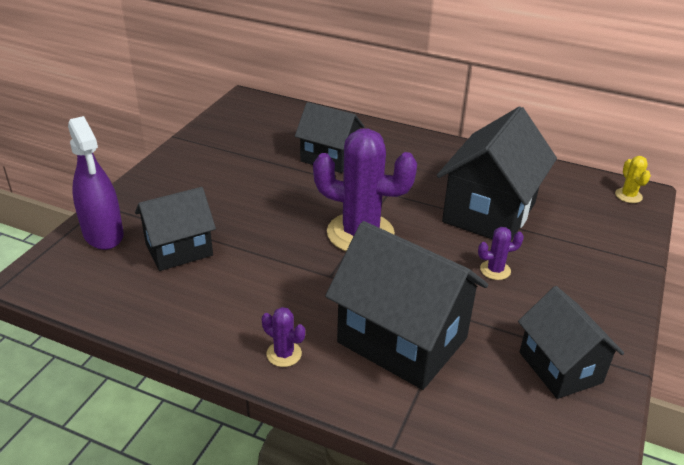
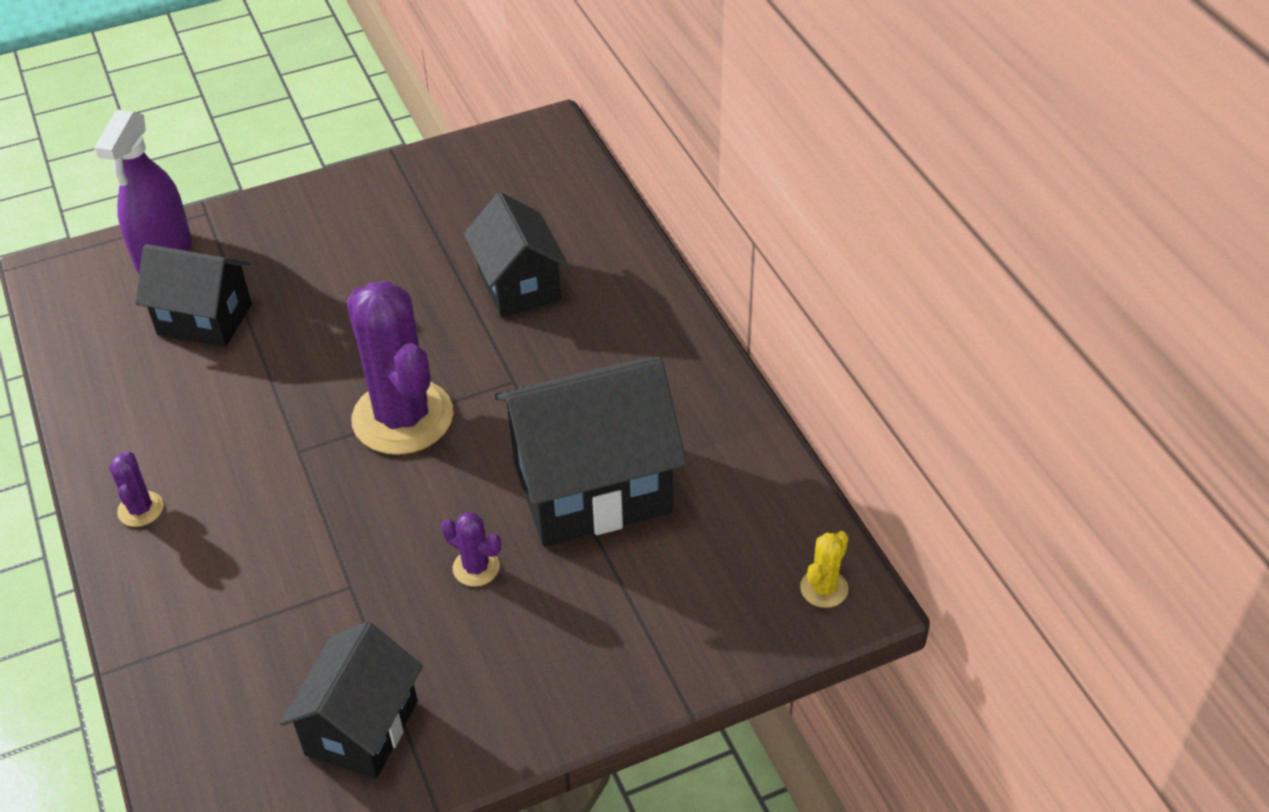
camera: 45 degrees right, 10 degrees up
black house [325,221,488,390] -> none

